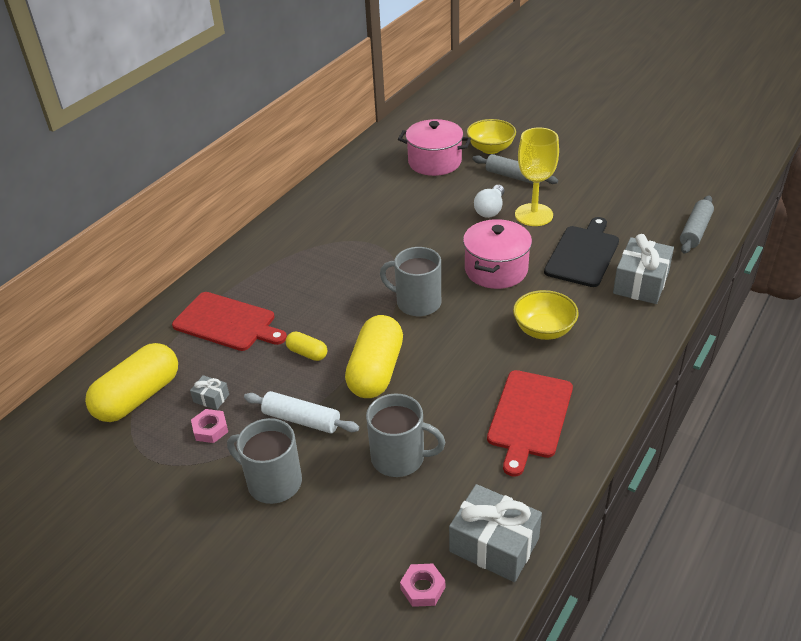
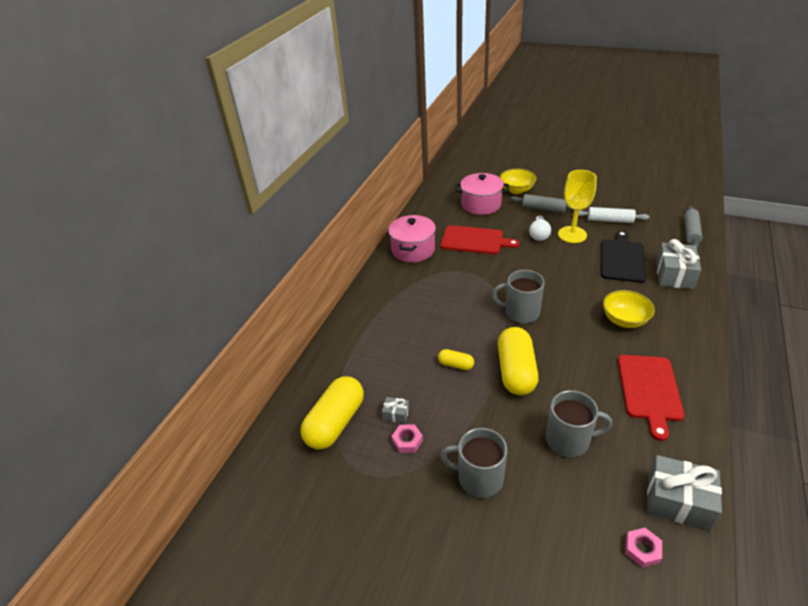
camera: 10 degrees left, 0 degrees up
red cutting board [172,292,287,351] -> red cutting board moved to [440,225,520,254]
white rolling pin [244,391,359,433] -> white rolling pin moved to [578,207,650,223]
pink pot [463,219,532,289] -> pink pot moved to [388,215,436,262]

